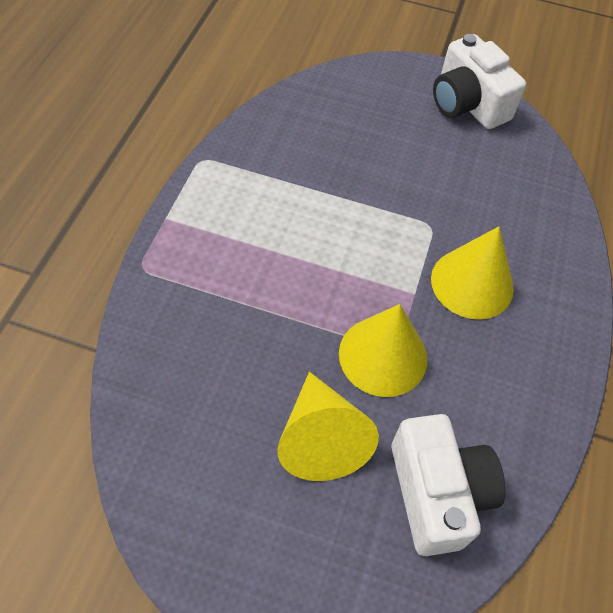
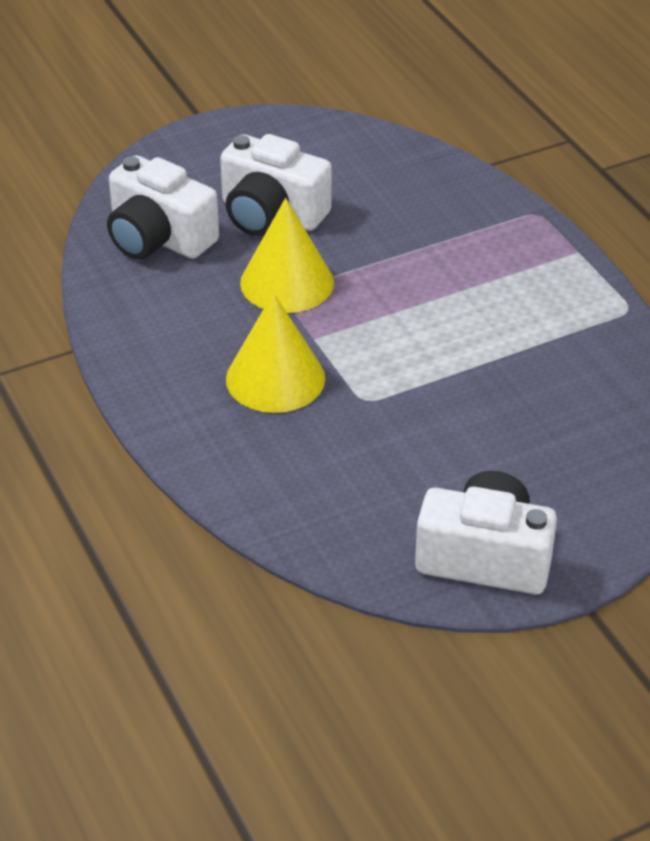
camera: 140 degrees right, 15 degrees down
yellow cone [277,372,379,481] -> white camera [220,134,332,236]

